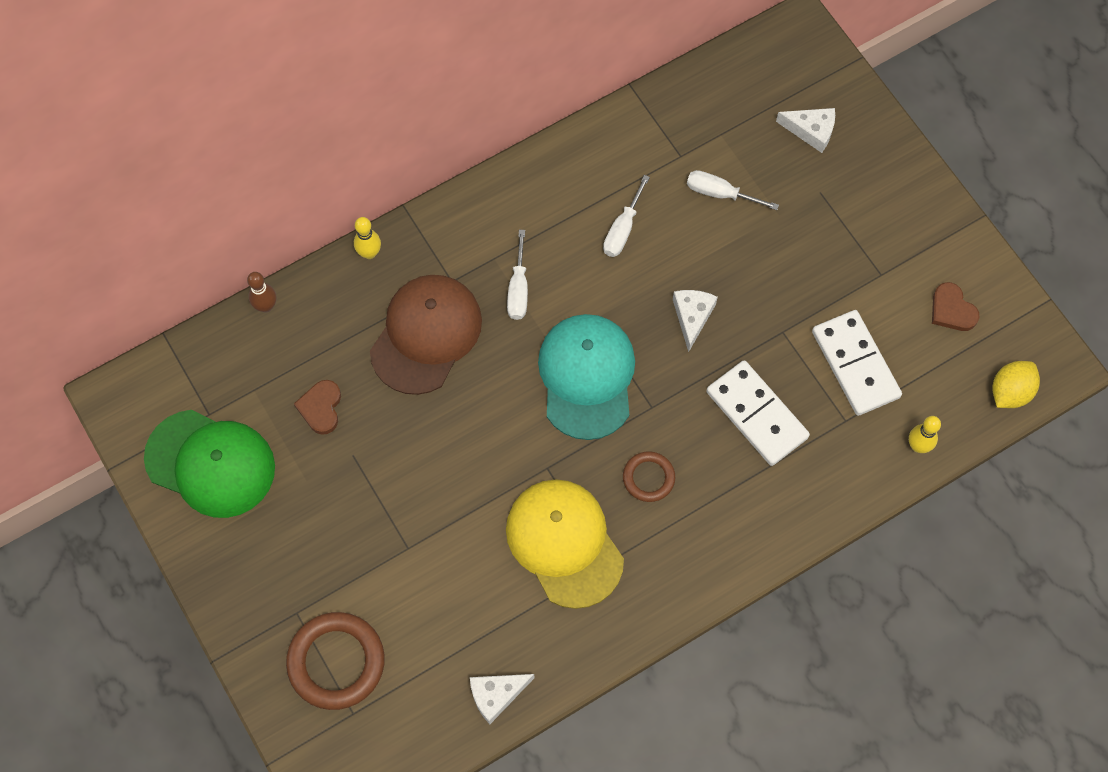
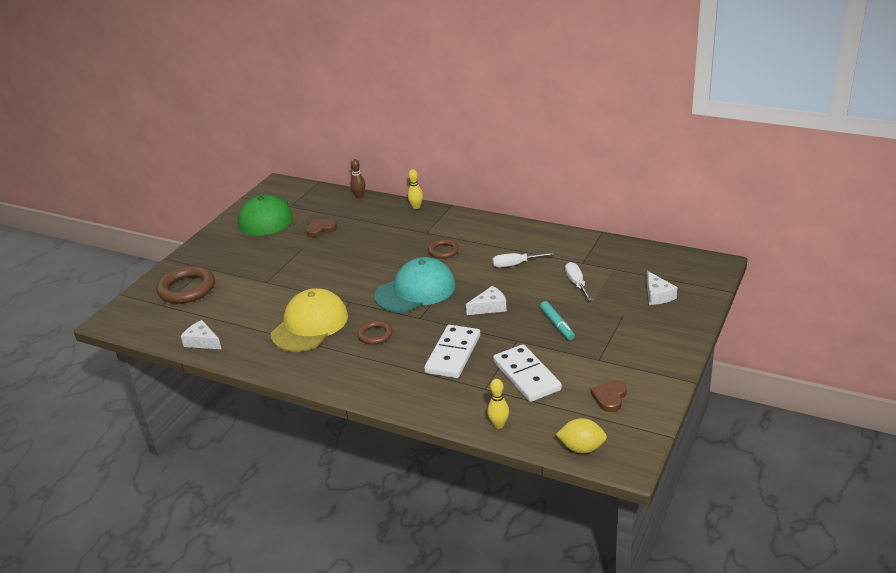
camera: 60 degrees right, 35 degrees down
brown cap [370,275,482,395] -> none
white screwdriver [507,230,528,320] -> brown ring [428,239,459,259]
white domino [812,310,902,416] -> white domino turned 60 degrees counterclockwise [493,344,562,402]
none -> turquoise marker [540,301,575,340]

